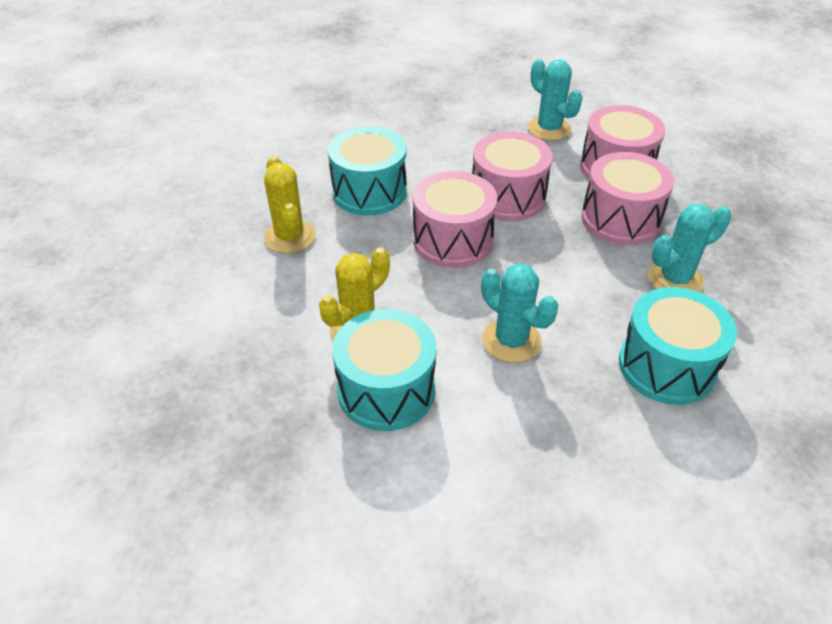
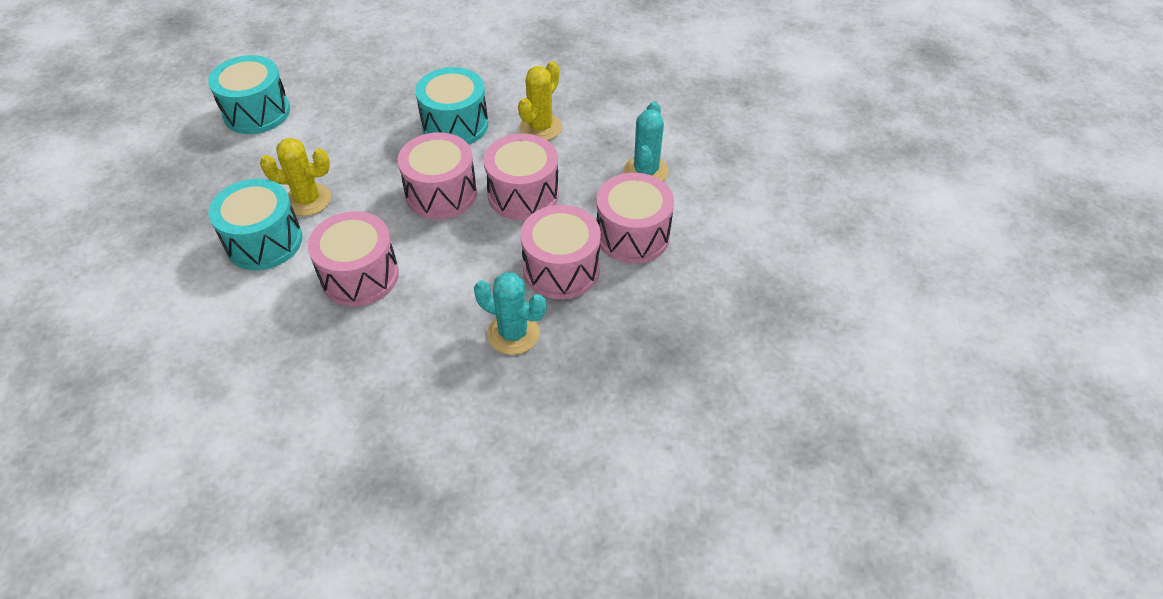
camera: 50 degrees right, 5 degrees up
yellow cactus [264,156,316,254] -> yellow cactus moved to [518,61,562,140]
turquoise cactus [481,263,558,363] -> pink drum [308,211,399,307]
turquoise drum [619,287,737,405] -> turquoise drum moved to [208,55,290,134]

